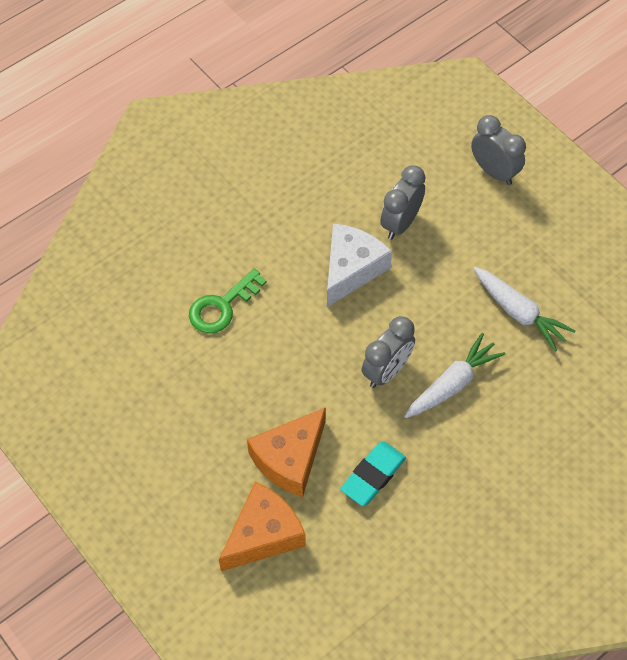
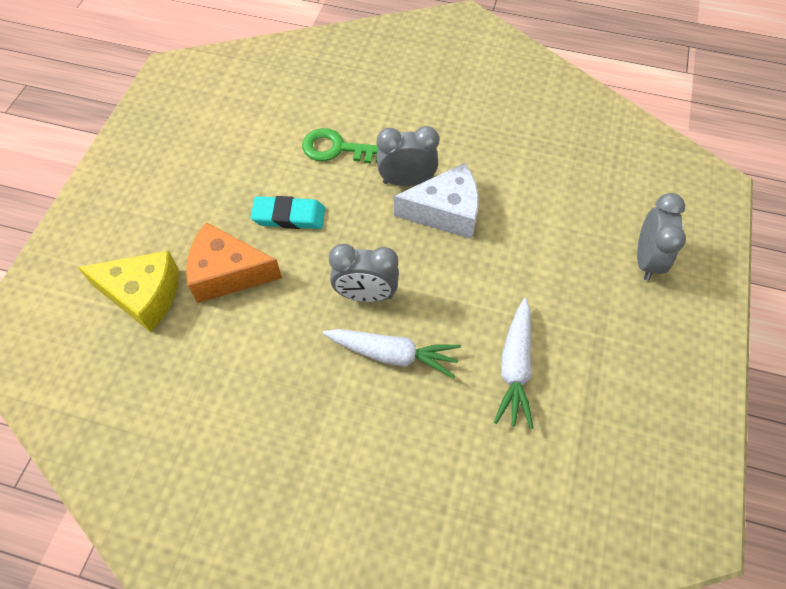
camera: 55 degrees right, 0 degrees up
orange cheese [219,482,306,571] -> yellow cheese [78,251,179,332]
turquoise eraser [340,441,406,506] -> turquoise eraser moved to [251,196,325,229]
grey clock [380,165,425,239] -> grey clock moved to [377,126,439,186]

